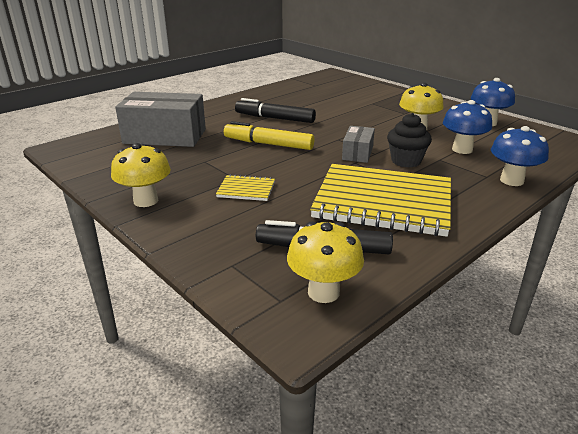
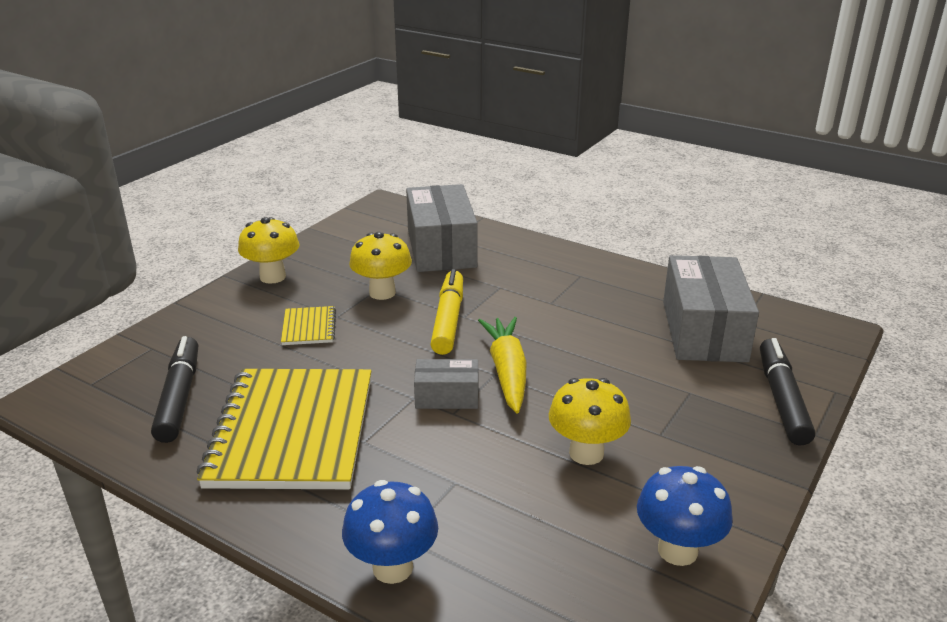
camera: 75 degrees right, 0 degrees up
black marker [235,98,316,123] -> black marker moved to [760,338,815,446]
yellow mushroom [287,222,364,303] -> yellow mushroom moved to [349,232,412,300]
black cupcake [387,113,432,167] -> none
blue mushroom [443,100,492,154] -> none
none -> yellow carrot [478,317,527,413]
none -> grey box [663,255,759,362]

